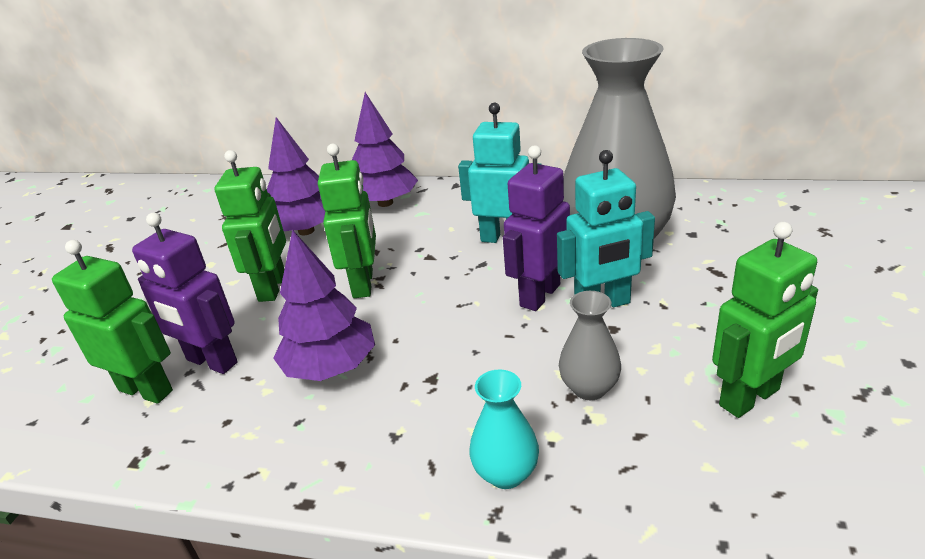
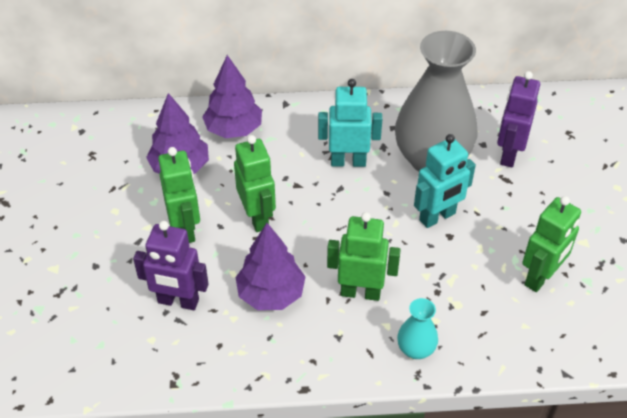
camera: 20 degrees left, 15 degrees up
green robot [52,240,173,404] -> green robot moved to [327,212,401,301]
purple robot [503,145,570,311] -> purple robot moved to [497,71,540,167]
grey vase [559,291,621,400] -> none

